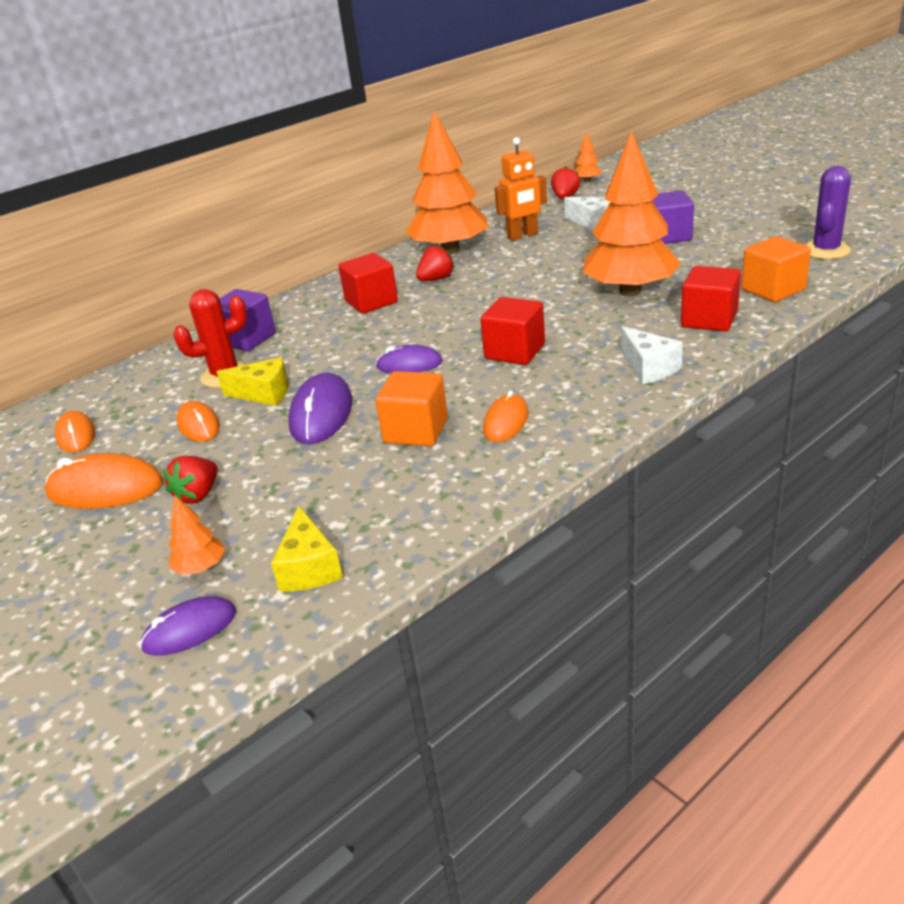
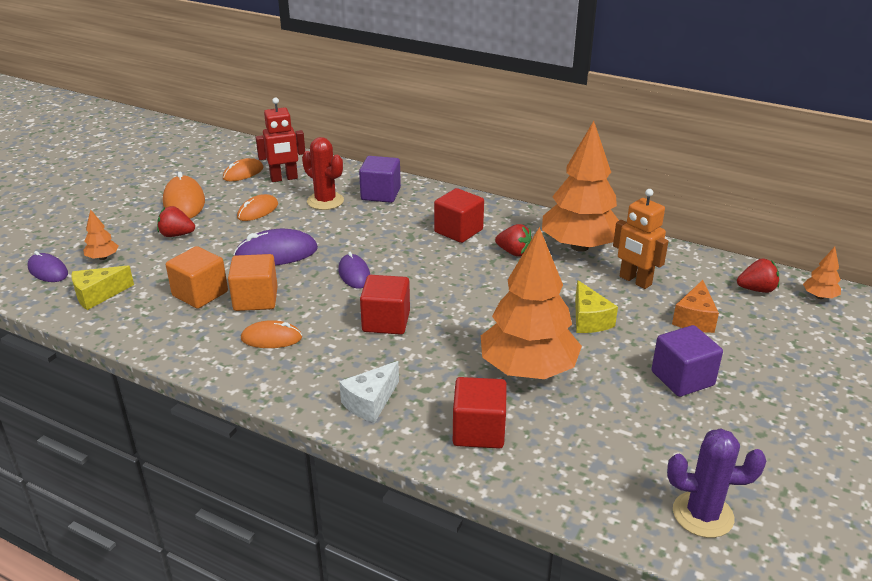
camera: 65 degrees right, 0 degrees up
yellow cheese [217,357,289,406] -> yellow cheese moved to [575,280,618,333]
white cheese [564,197,610,230] -> orange cheese [672,280,719,333]
orange cube [741,236,811,302] -> orange cube moved to [166,246,228,309]
none -> red robot [256,97,305,182]

